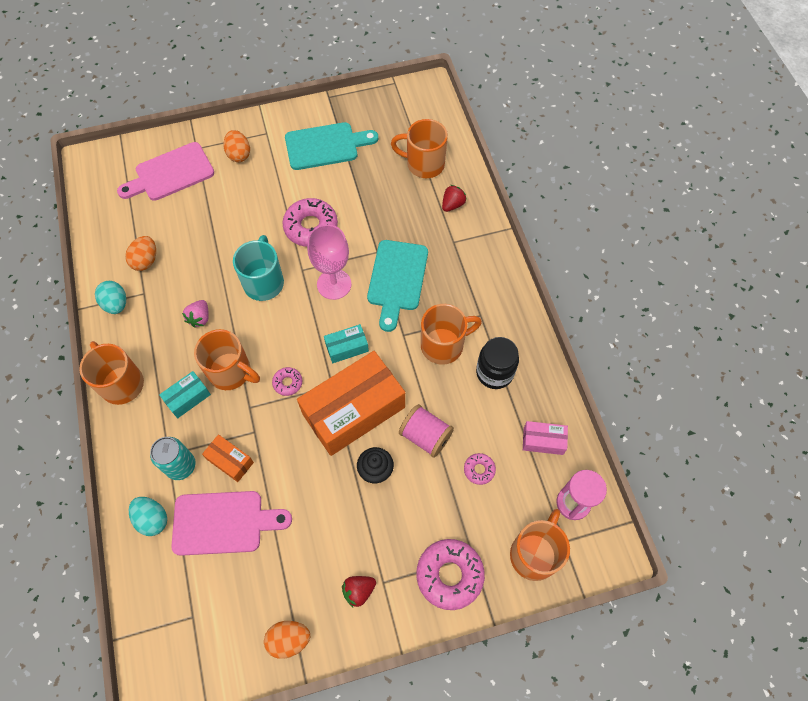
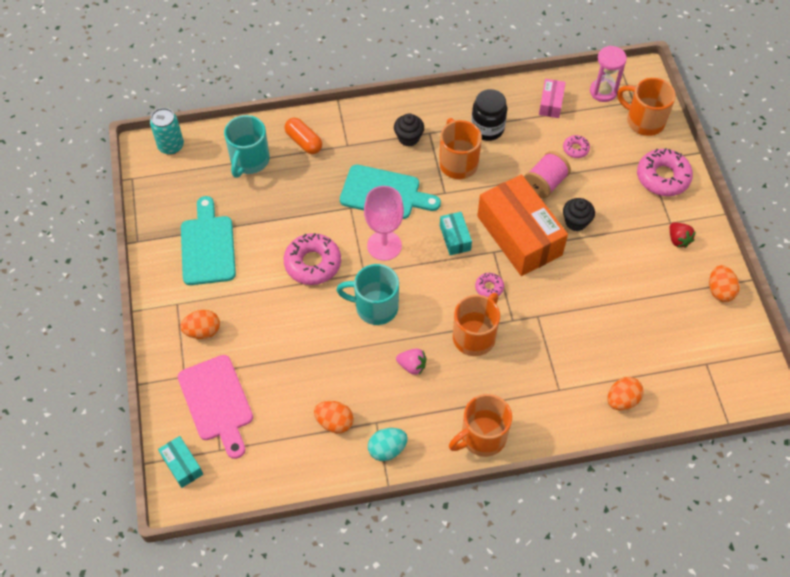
camera: 85 degrees left, 5 degrees down
turquoise egg [129,497,167,536] -> orange egg [608,377,644,410]
turquoise can [150,437,196,480] -> turquoise can moved to [150,108,184,155]
turquoise box [159,371,211,418] -> turquoise box moved to [158,436,203,488]
pink cutting board [171,491,292,556] -> none
orange box [202,434,254,482] -> none
orange mug [391,119,448,178] -> turquoise mug [224,115,270,178]
red strawberry [442,185,467,212] -> orange capsule [285,118,322,154]
none -> black cupcake [394,113,424,147]

